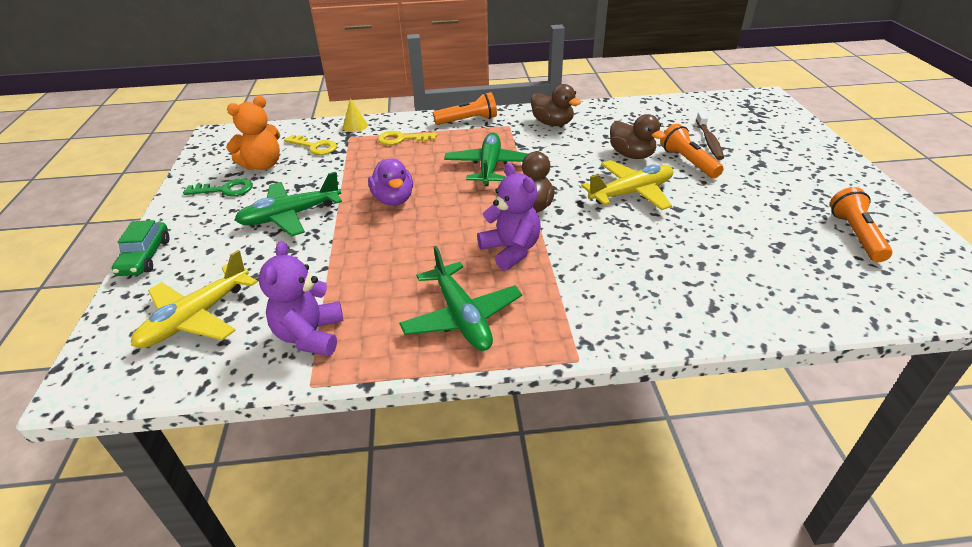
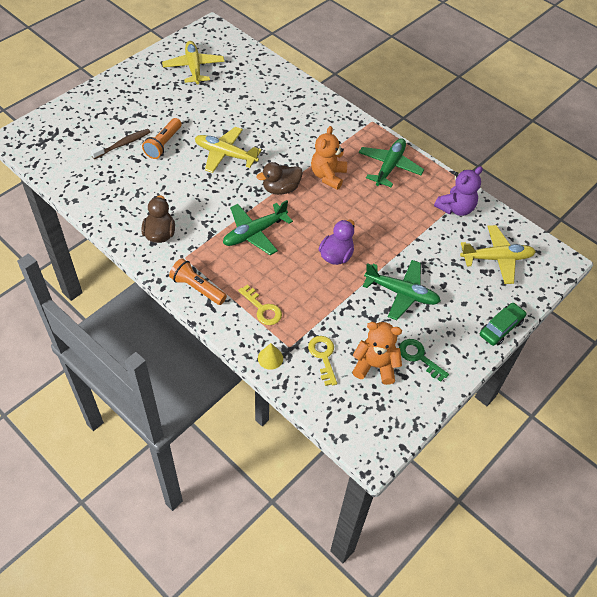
camera: 135 degrees left, 15 degrees up
purple teddy bear [477,163,541,271] -> orange teddy bear [311,126,347,190]
brown duck [610,114,666,159] -> none
orange flashlight [830,187,892,262] -> yellow plane [162,41,225,84]

